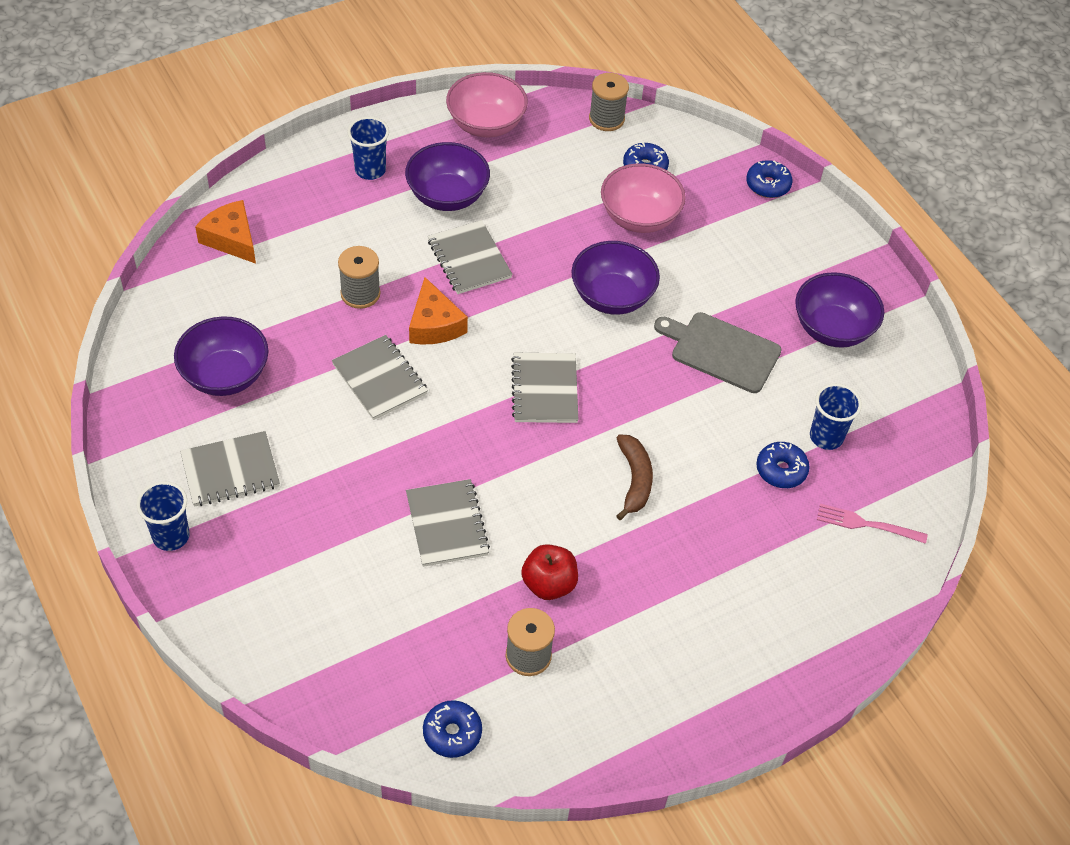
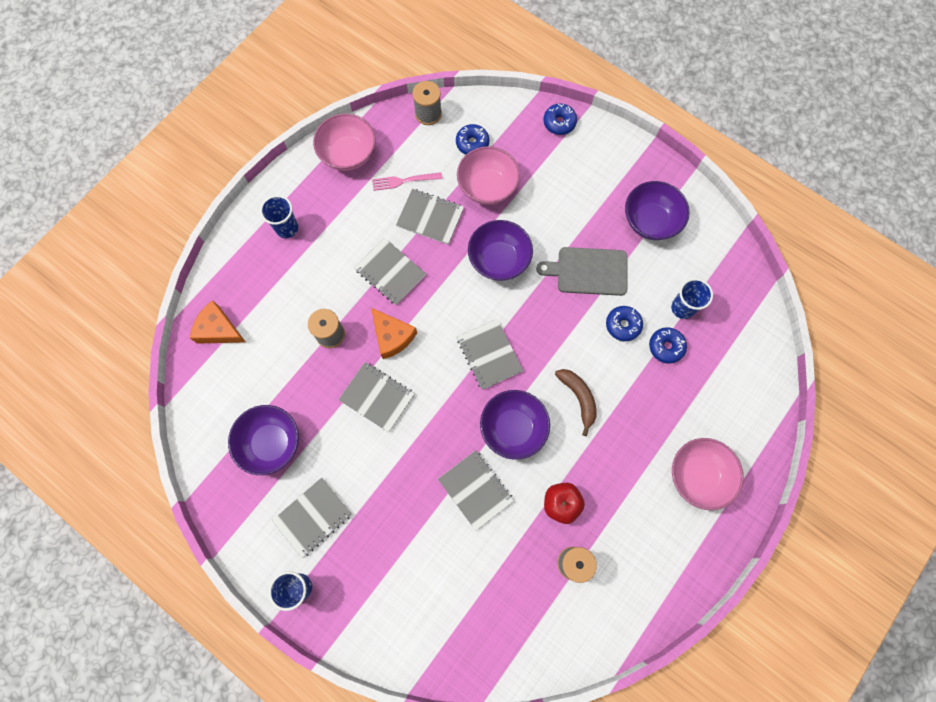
camera: 20 degrees left, 20 degrees up
purple bowl [405,142,490,211] -> purple bowl moved to [480,390,550,460]
blue donut [423,700,482,758] -> blue donut moved to [606,306,643,341]
pink fork [817,504,927,544] -> pink fork moved to [372,172,442,191]
none -> grey notebook [396,189,464,245]
none -> pink bowl [672,438,744,510]

